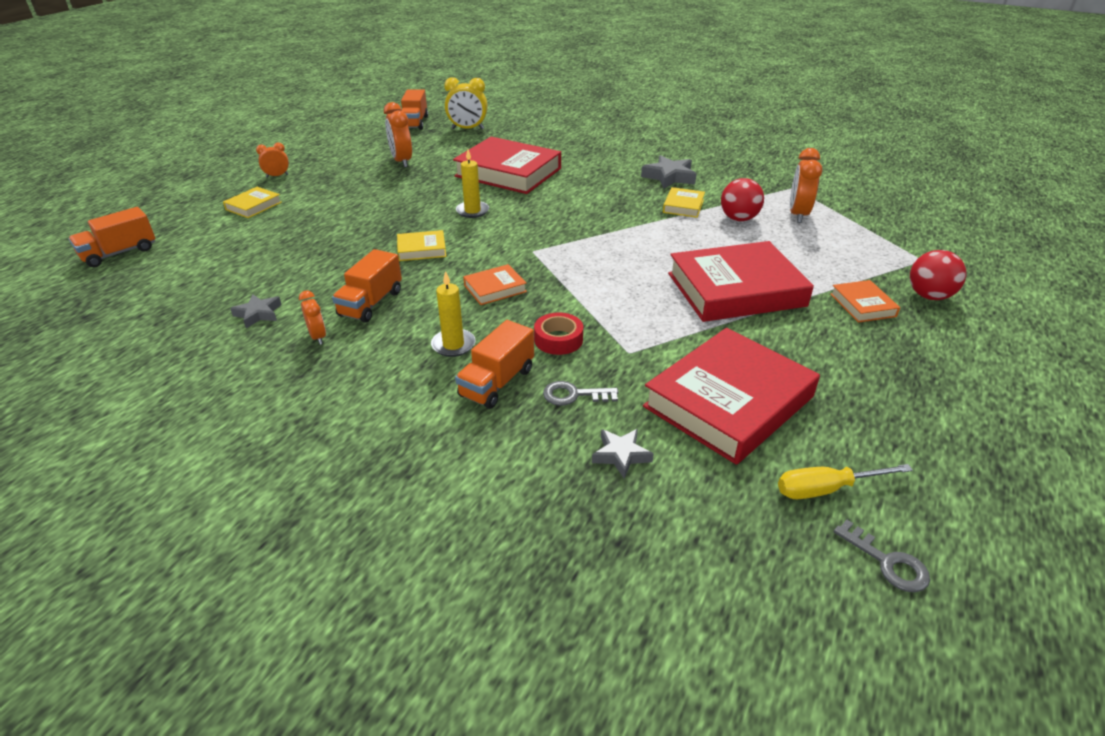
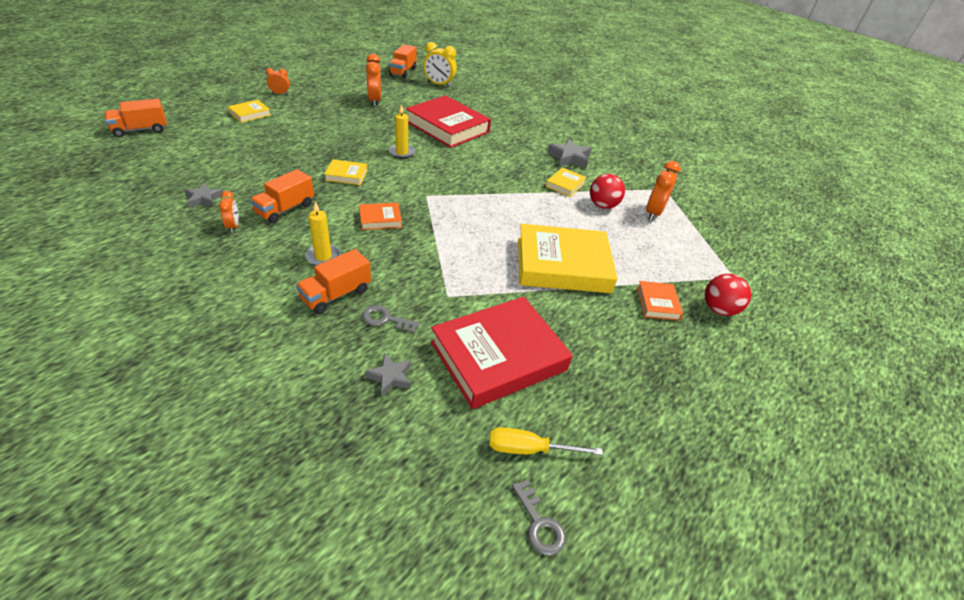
camera: 10 degrees right, 5 degrees up
red tape [534,312,583,355] -> none
red book [668,241,814,322] -> yellow book [518,224,618,293]

